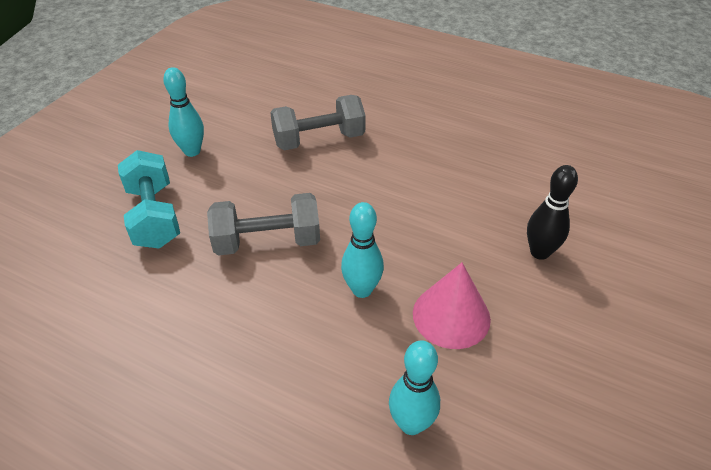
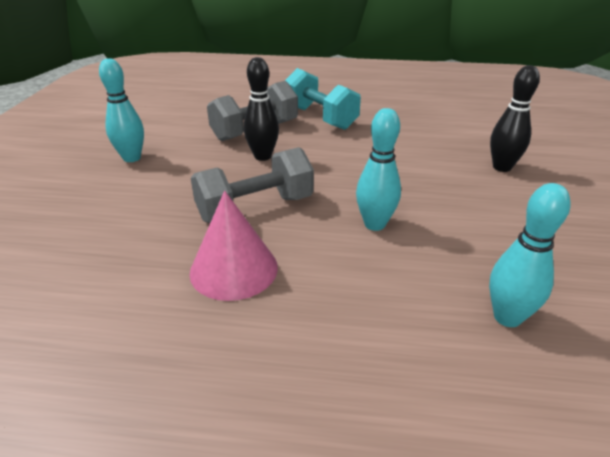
camera: 20 degrees left, 10 degrees down
turquoise dumbbell [118,150,180,249] -> turquoise dumbbell moved to [285,68,361,130]
pink cone [413,263,491,349] -> pink cone moved to [189,191,278,301]
none -> black bowling pin [244,57,279,161]

